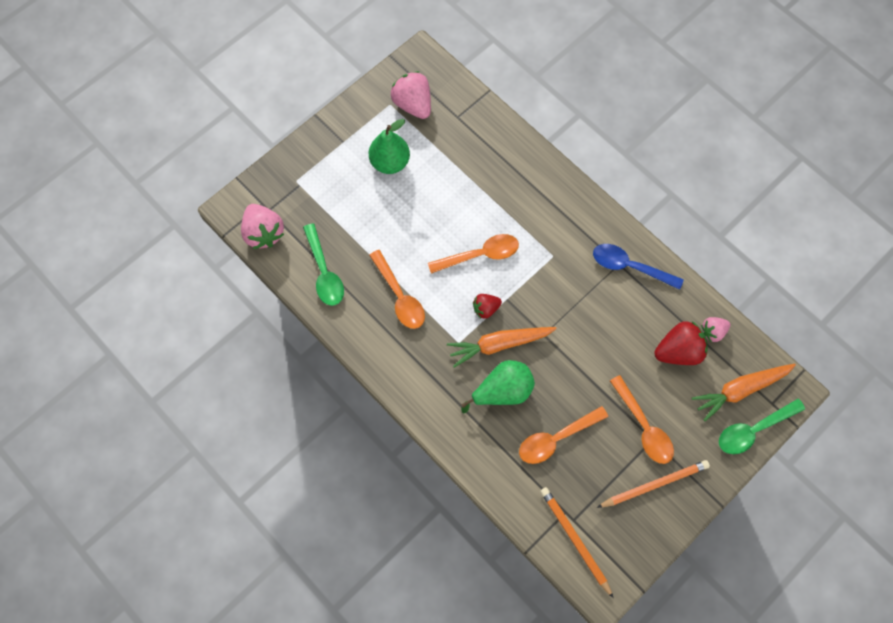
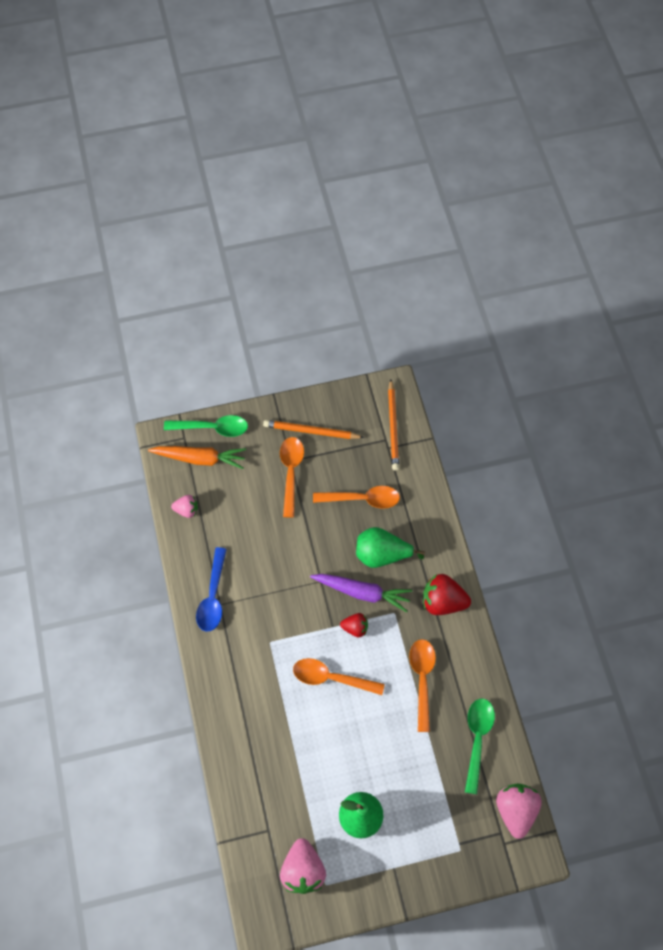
camera: 150 degrees left, 5 degrees down
orange carrot [447,327,557,368] -> purple carrot [310,574,412,612]
blue spoon [593,244,684,290] -> blue spoon turned 45 degrees clockwise [196,547,227,632]
red strawberry [654,321,708,365] -> red strawberry moved to [423,574,471,615]

